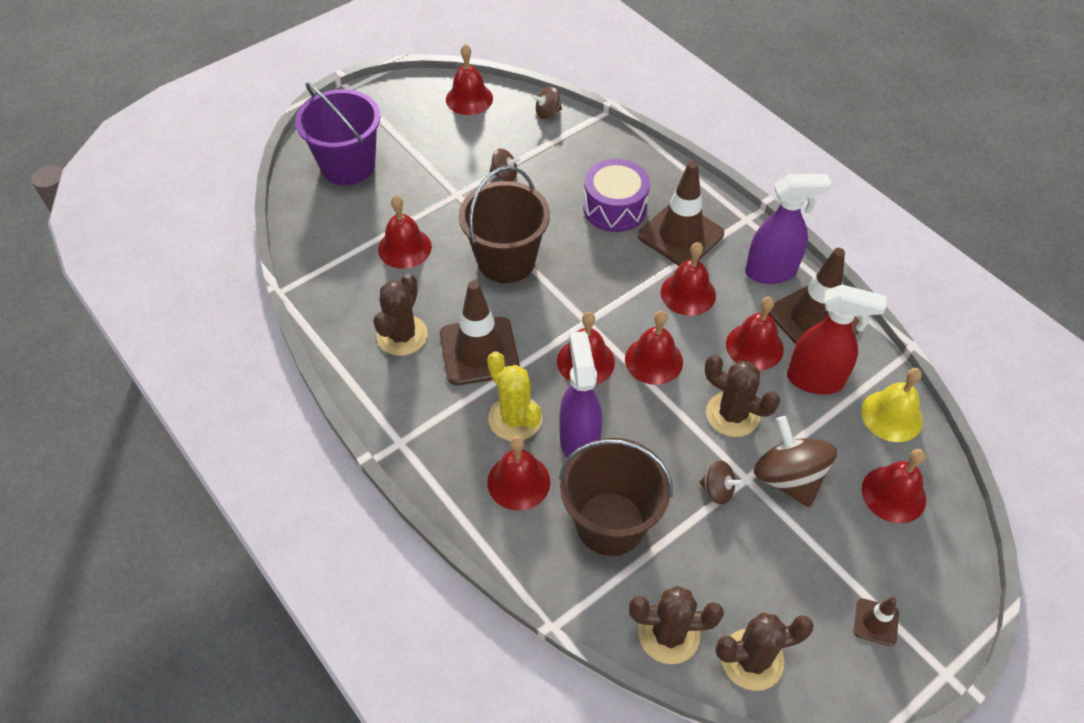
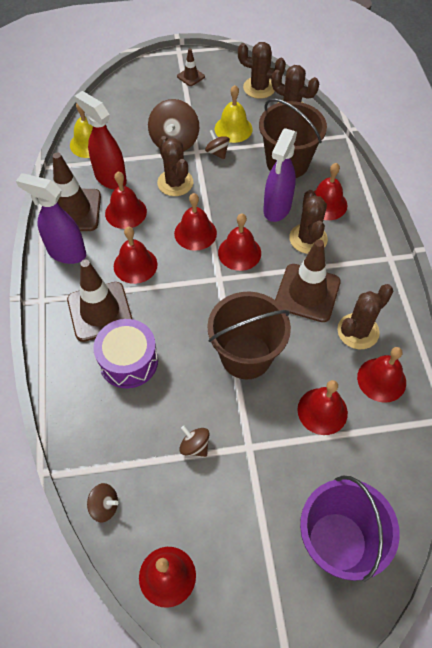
camera: 150 degrees left, 5 degrees up
yellow cactus [487,351,542,441] -> brown cactus [289,190,328,254]
red bell [862,449,926,523] -> red bell moved to [357,347,406,403]
none -> yellow bell [215,85,253,143]

